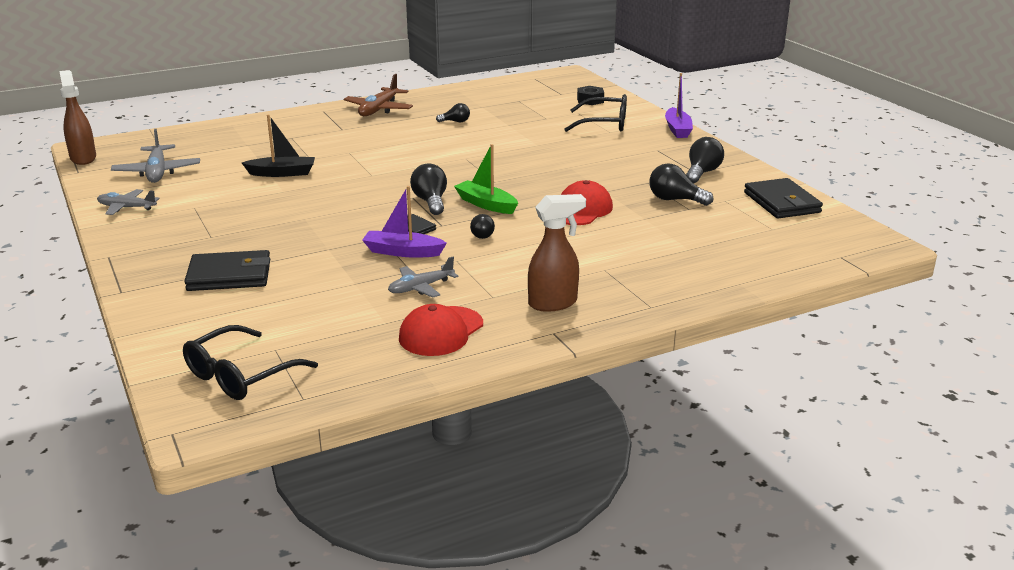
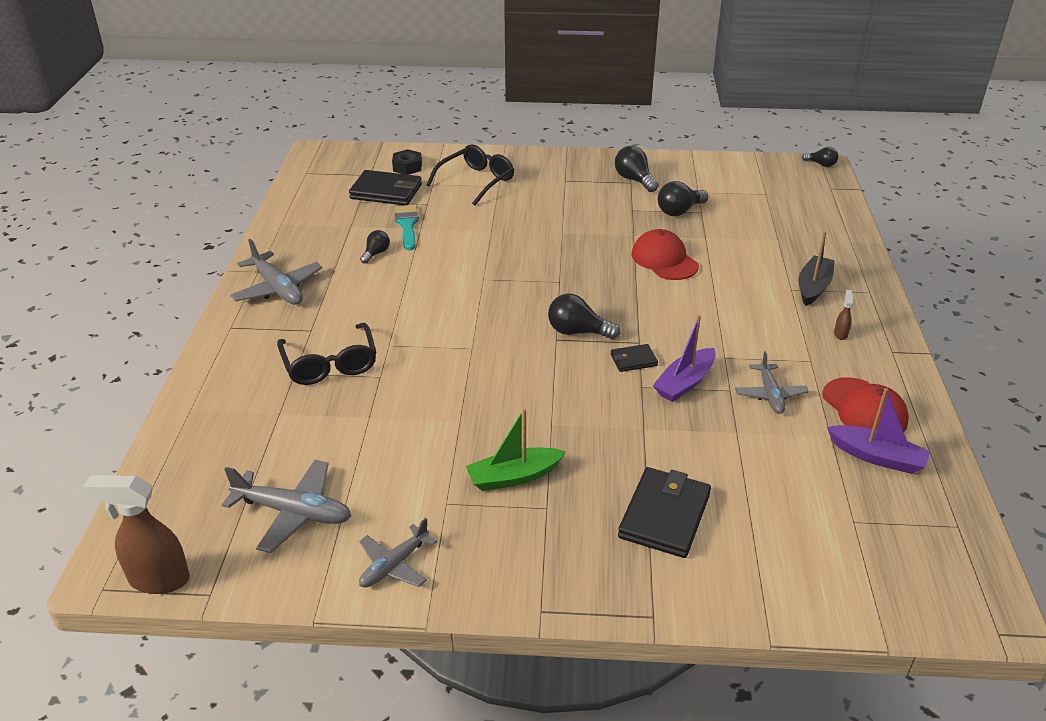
camera: 60 degrees left, 10 degrees up
black glasses [183,325,318,400] -> black glasses moved to [277,323,377,385]
black boat [242,114,315,177] -> black boat moved to [799,232,835,306]
brown plane [344,74,413,116] -> grey plane [230,239,322,305]
green boat [454,144,518,214] -> green boat moved to [466,408,566,491]
black light bulb [470,214,495,239] -> black light bulb moved to [802,147,838,167]
brown spray bottle [528,194,586,312] -> brown spray bottle [834,290,854,340], size x0.44
purple boat [665,73,693,138] -> purple boat moved to [827,388,931,474]
black wallet [744,178,823,218] -> black wallet moved to [349,170,422,205]
none -> turquoise brush [395,205,419,250]

